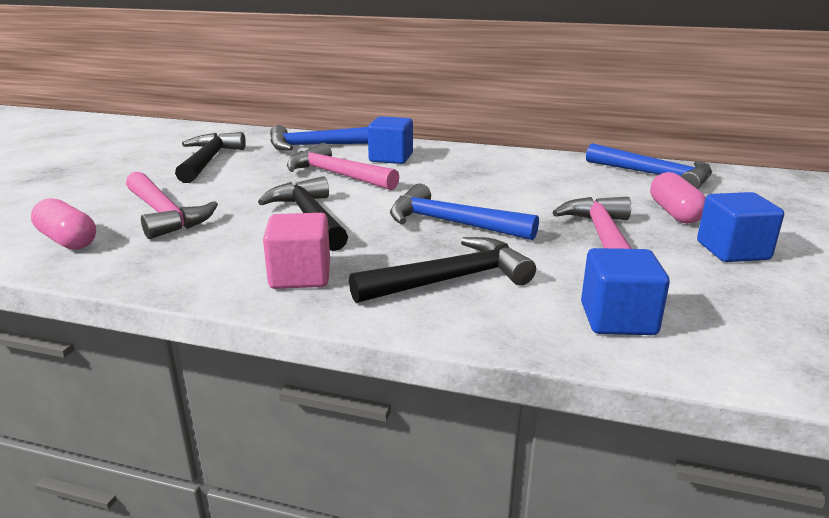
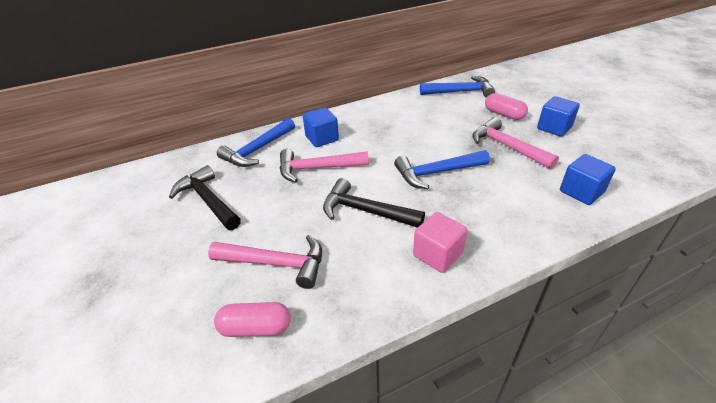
camera: 40 degrees left, 15 degrees up
black hammer [349,237,536,303] -> none

